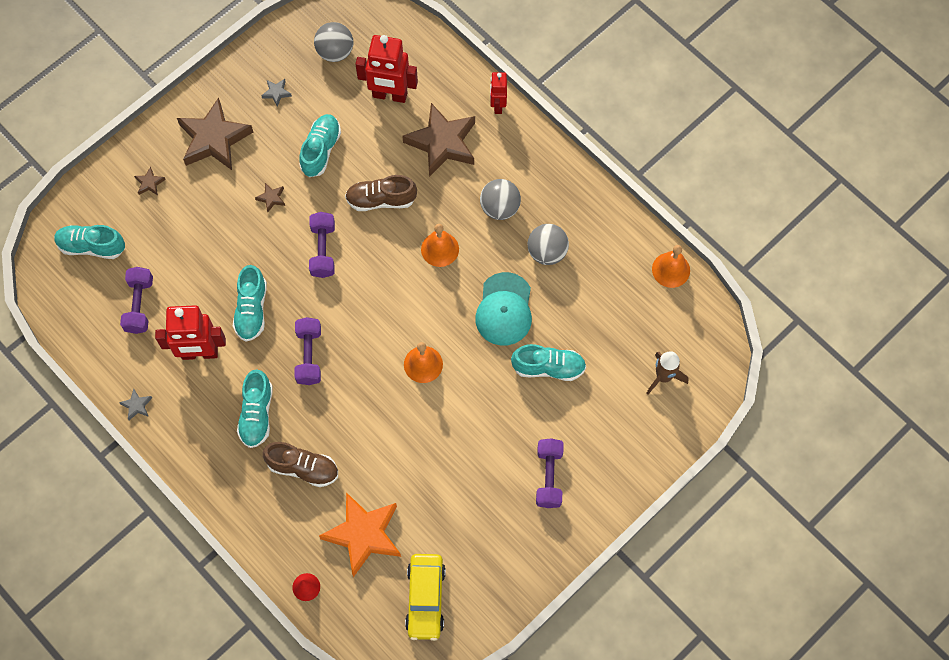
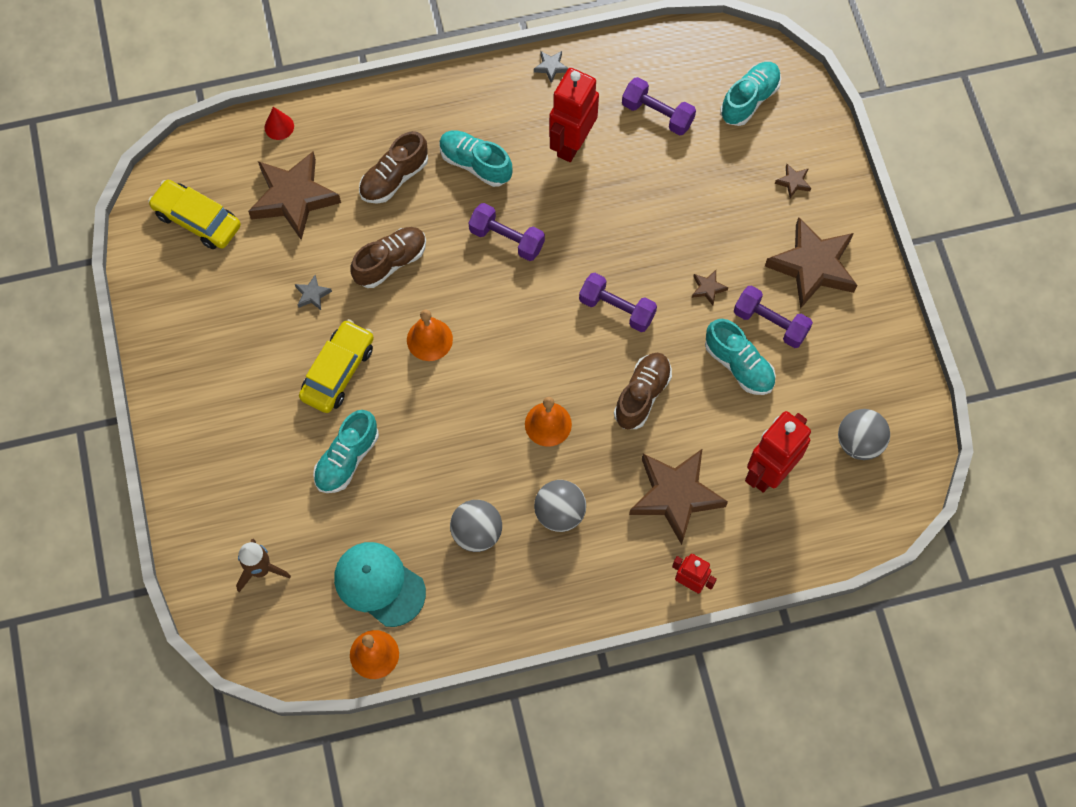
camera: 120 degrees right, 0 degrees up
turquoise shoe [233,265,267,341] -> none
grey star [261,79,292,107] -> grey star moved to [295,275,332,310]
orange star [319,492,401,577] -> brown star [248,151,341,240]
turquoise cap [475,272,532,346] -> turquoise cap moved to [334,542,426,627]
purple dumbbell [536,438,564,508] -> purple dumbbell moved to [734,285,813,348]
none -> yellow car [299,319,374,413]
none -> brown shoe [350,227,426,288]

